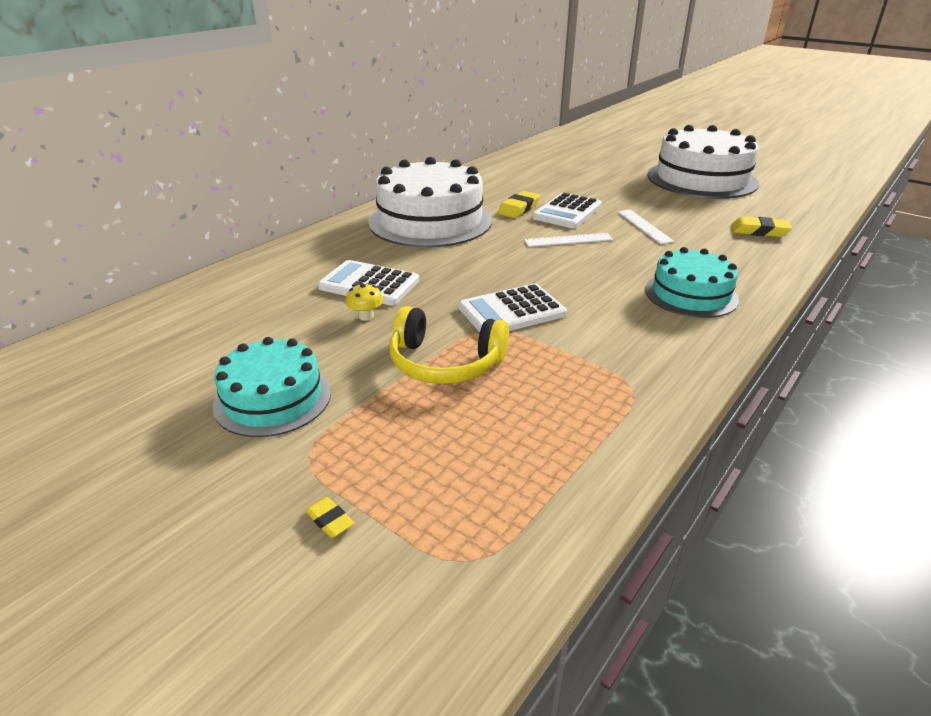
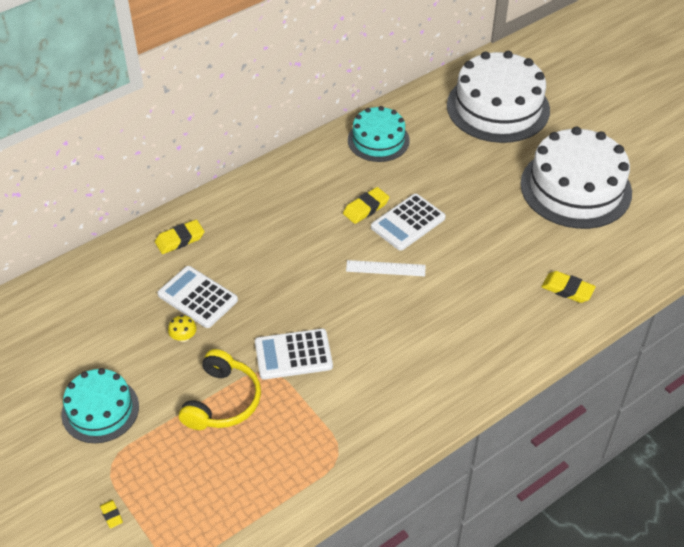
camera: 15 degrees right, 15 degrees up
white cake [368,157,492,247] -> white cake moved to [447,51,550,143]
yellow headphones [389,306,509,384] -> yellow headphones turned 105 degrees counterclockwise [179,349,261,430]
white ruler [617,210,675,244] -> none
turquoise cake [645,247,739,318] -> turquoise cake moved to [348,106,410,162]
none -> yellow eraser [155,219,204,254]

